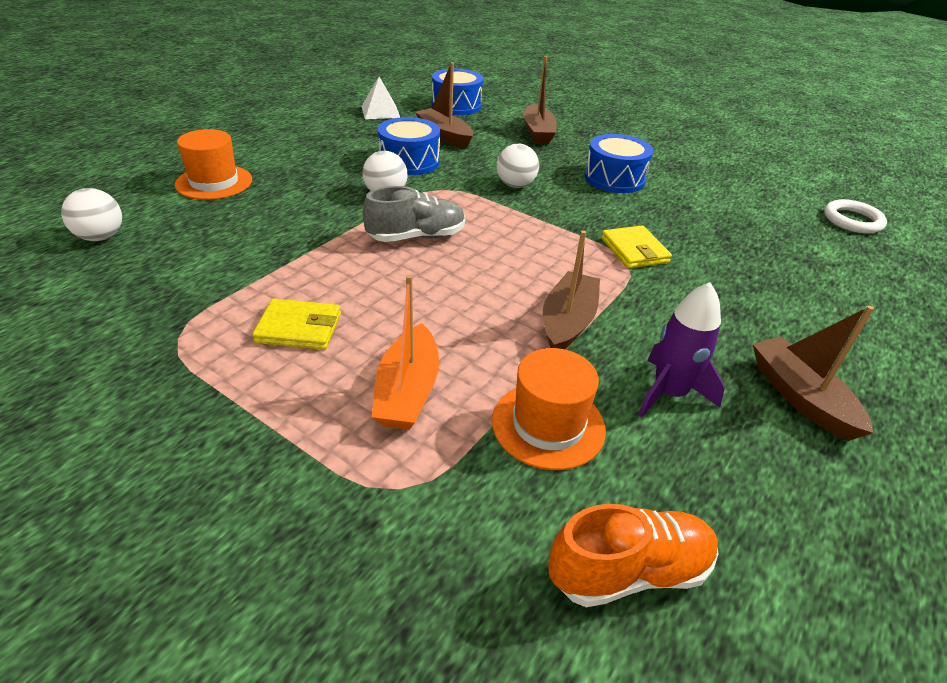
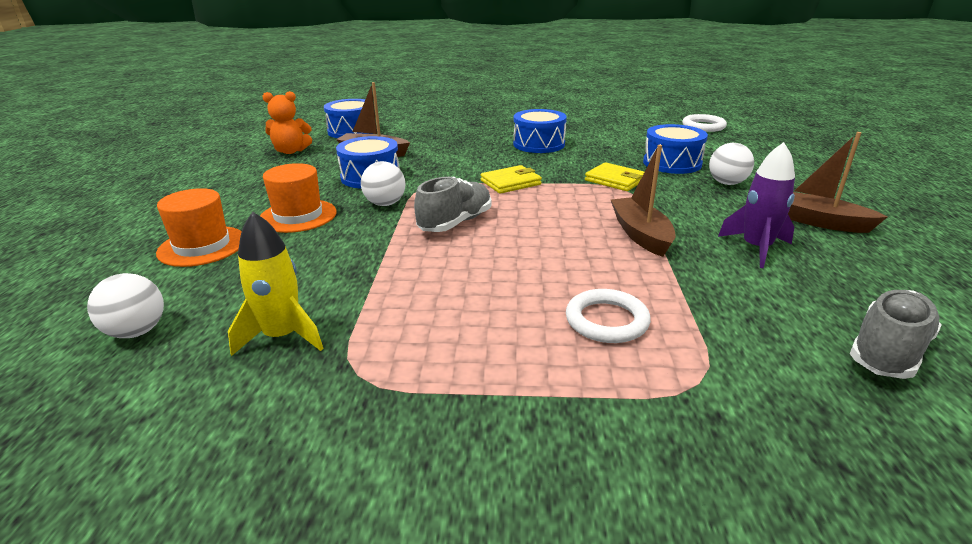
camera: 30 degrees left, 10 degrees down
yellow wallet [252,298,341,350] -> yellow wallet moved to [481,165,542,194]
white pyramid [361,77,400,119] -> orange teddy bear [262,91,312,154]
orange boat [372,275,439,430] -> white ring [566,289,651,343]
orange hat [492,348,606,470] -> orange hat moved to [260,163,337,233]
white ball [497,144,539,188] -> white ball moved to [709,143,754,185]
brown boat [523,56,557,144] -> none
orange shoe [548,504,719,607] -> grey shoe [850,290,941,379]
none -> yellow rocket [228,212,323,356]
none -> blue drum [643,124,708,174]

